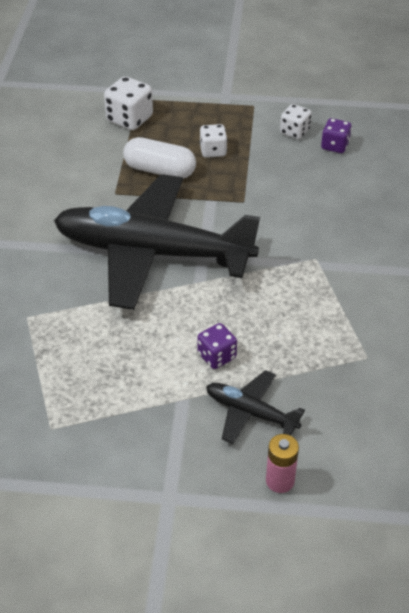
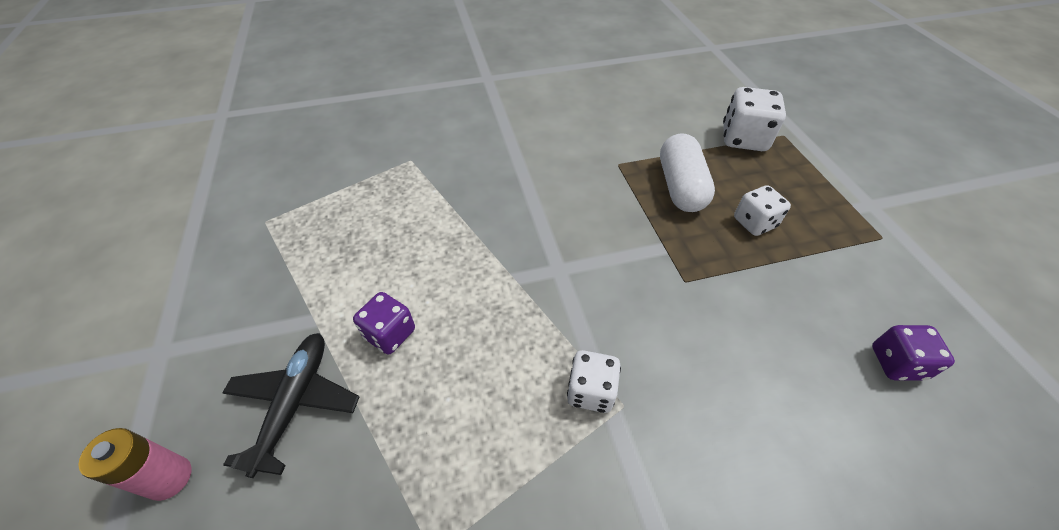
camera: 70 degrees right, 5 degrees up
black plane [54,174,260,310] -> none
white dice [280,104,312,139] -> white dice moved to [567,350,621,413]

